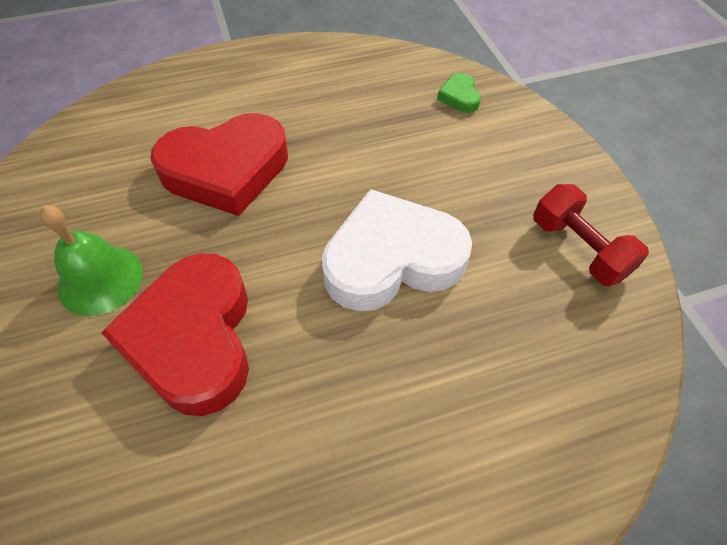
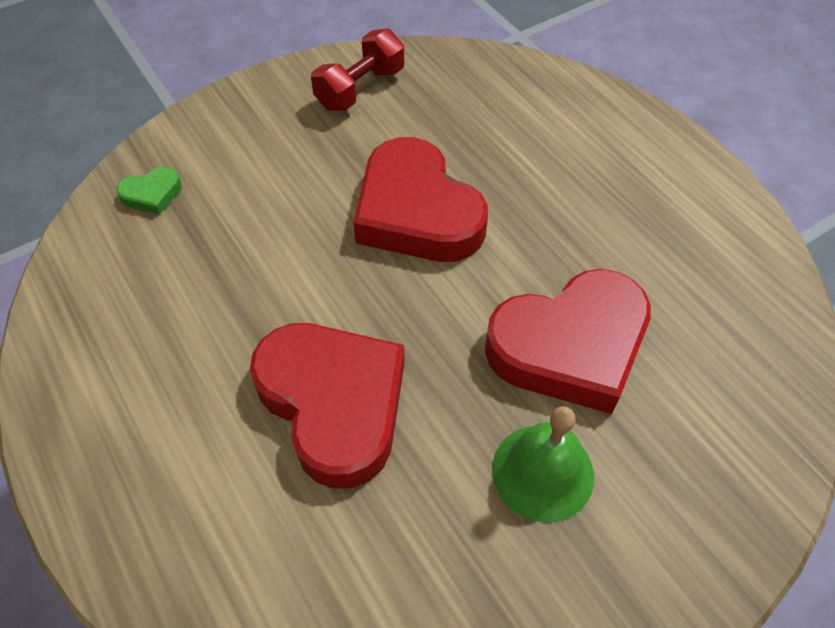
camera: 105 degrees left, 0 degrees up
white heart [322,189,472,311] -> red heart [354,137,488,262]

